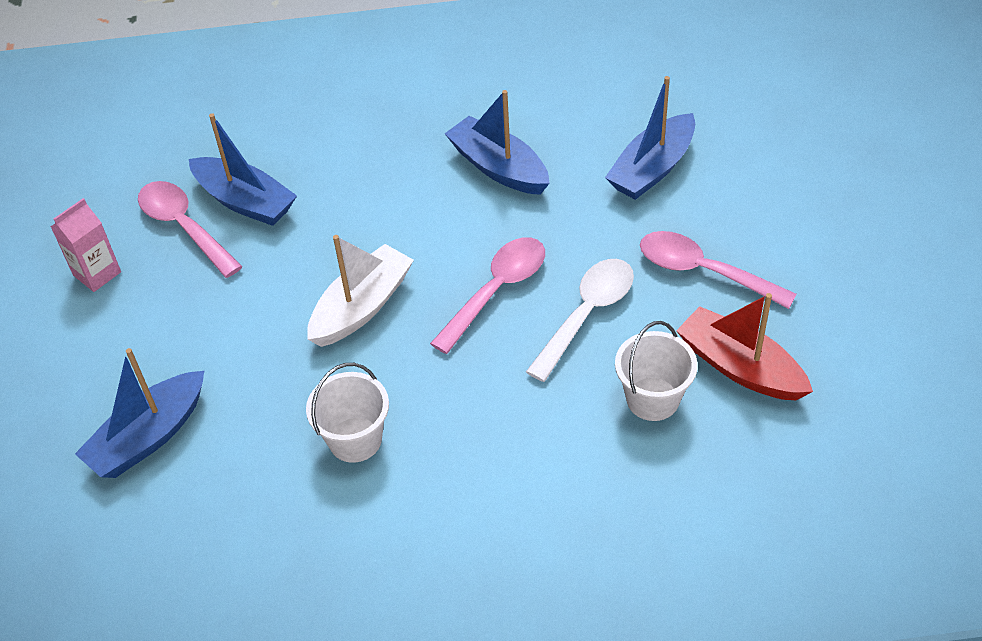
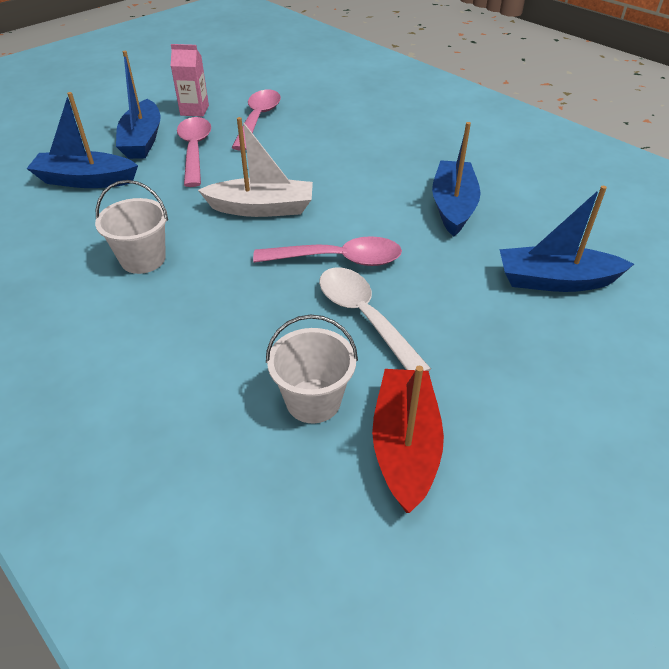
camera: 50 degrees right, 5 degrees down
blue boat [189,113,297,226] -> blue boat moved to [116,51,161,159]
white spoon [526,259,634,382] -> white spoon turned 120 degrees counterclockwise [319,267,431,371]
pink spoon [640,231,797,309] -> pink spoon moved to [177,117,211,187]

